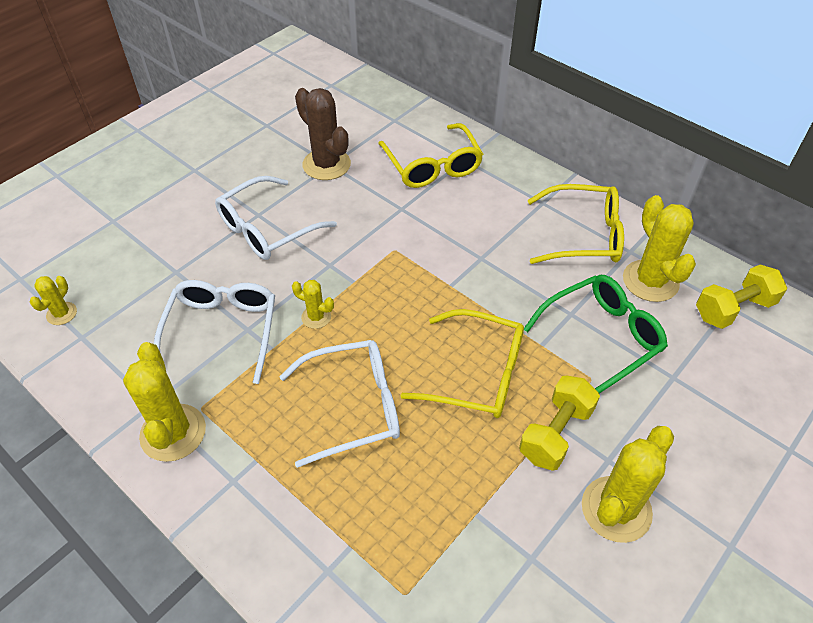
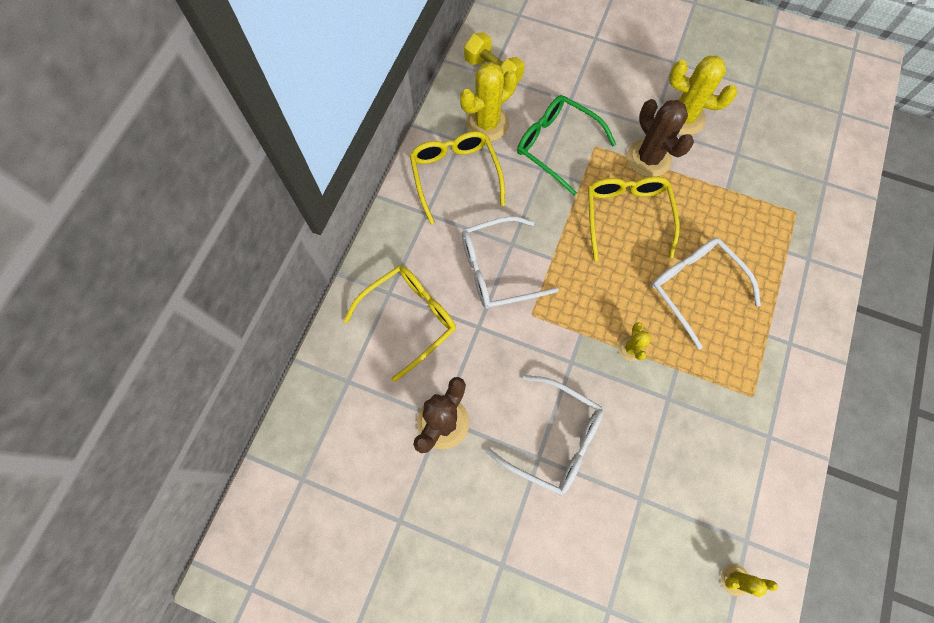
camera: 110 degrees left, 20 degrees up
yellow cactus [123,342,206,462] -> none
white glasses [154,280,275,384] -> white glasses moved to [462,216,559,309]
yellow dumbbell [519,375,600,471] -> brown cactus [627,99,694,177]

